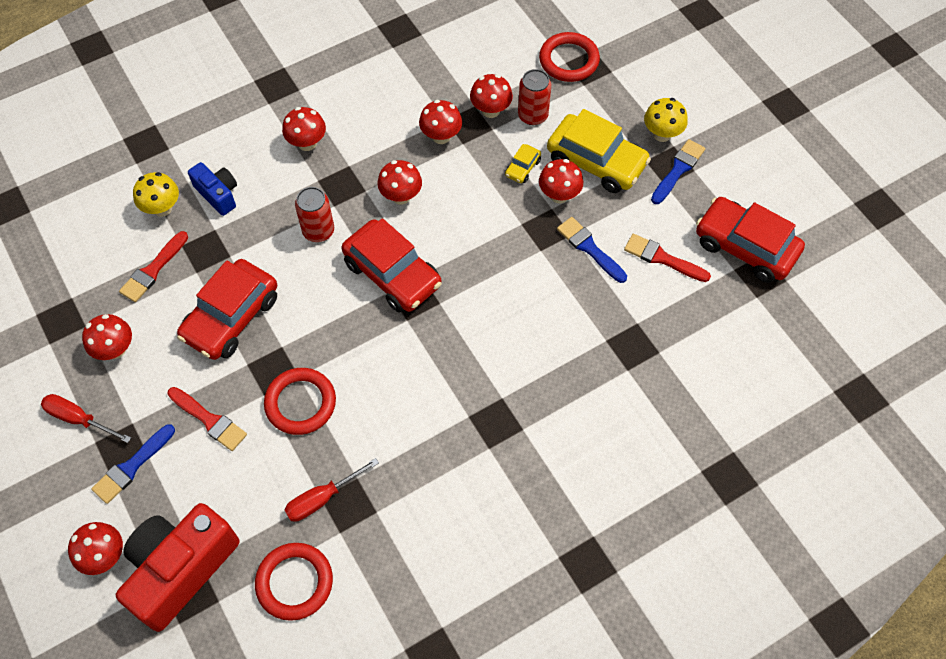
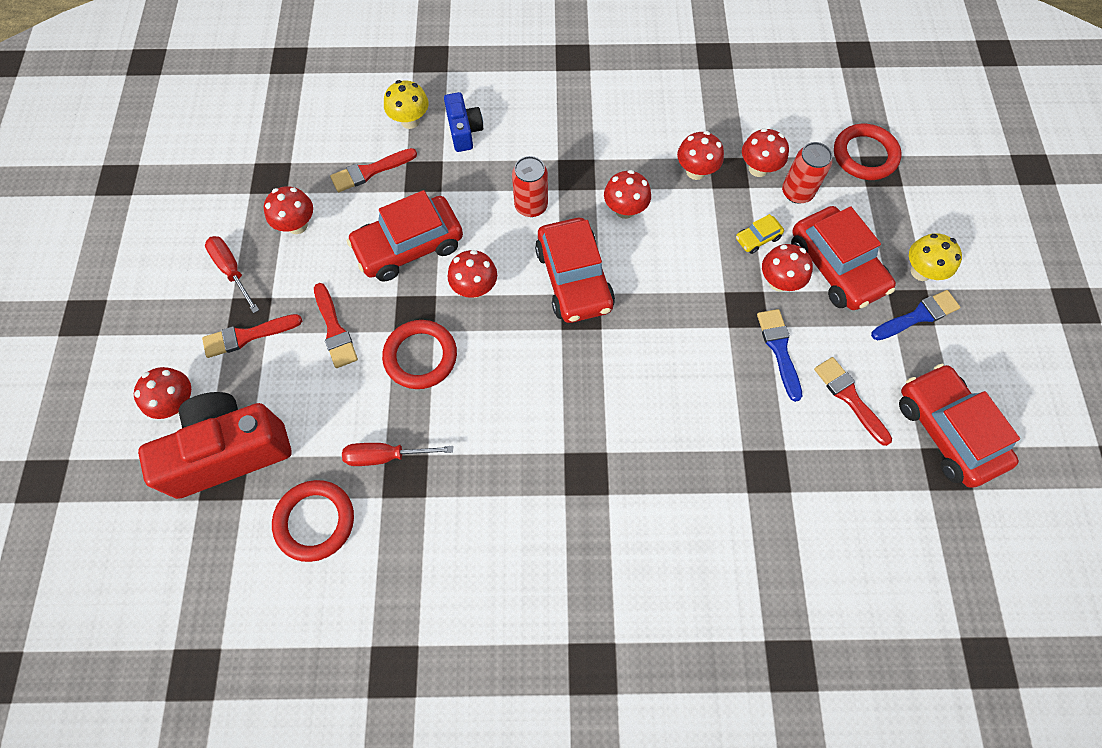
camera: 30 degrees right, 5 degrees up
blue brush [91,424,175,504] -> red brush [202,314,302,358]
red mushroom [282,107,326,151] -> red mushroom moved to [448,250,497,298]
yellow car [547,109,651,193] -> red car [791,206,896,310]

